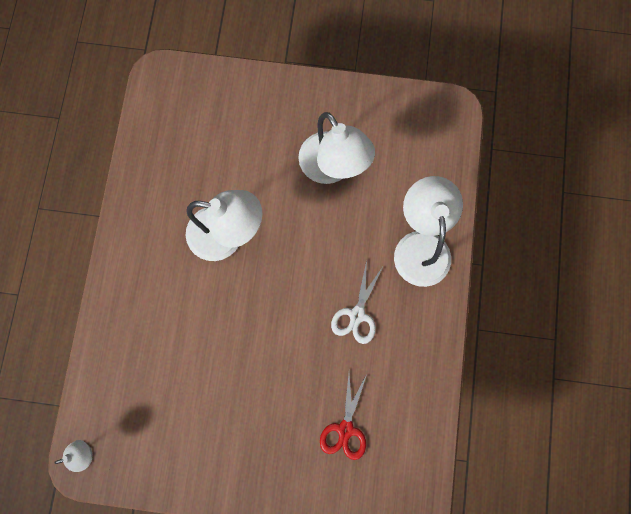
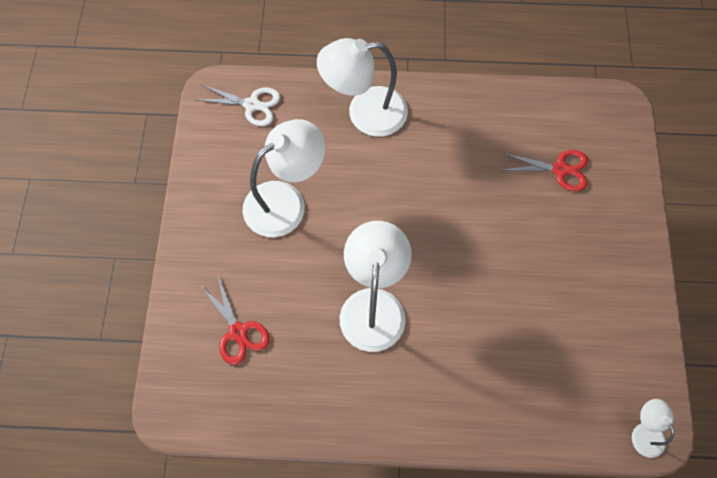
camera: 95 degrees left, 10 degrees down
white scissors [331,260,384,344] -> white scissors moved to [197,84,280,126]
none -> red scissors [201,276,270,365]

